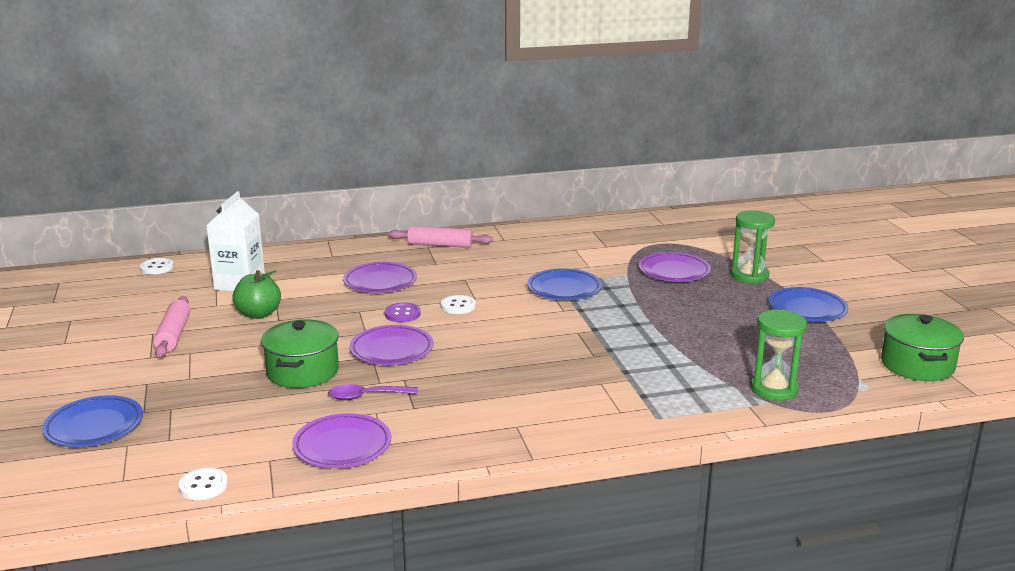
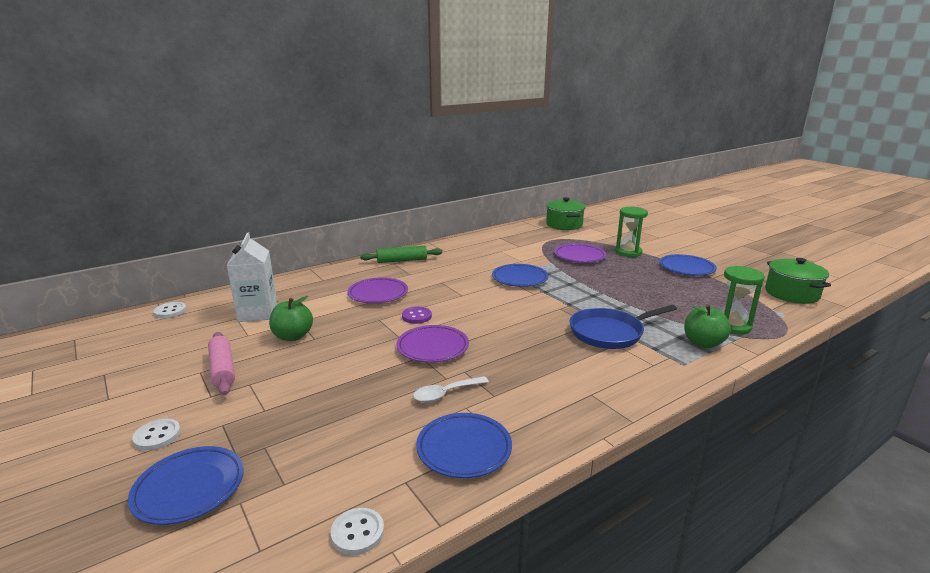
camera: 20 degrees left, 0 degrees up
green pot [261,320,339,388] -> green pot moved to [546,197,586,230]
purple plate [292,413,391,468] -> blue plate [416,413,512,478]
purple spoon [328,384,418,400] -> white spoon [413,376,489,402]
pink rolling pin [388,226,493,248] -> green rolling pin [360,246,442,263]
white button [441,295,476,314] -> white button moved to [132,419,181,451]
none -> blue pan [570,305,677,349]
none -> green apple [684,304,731,348]

